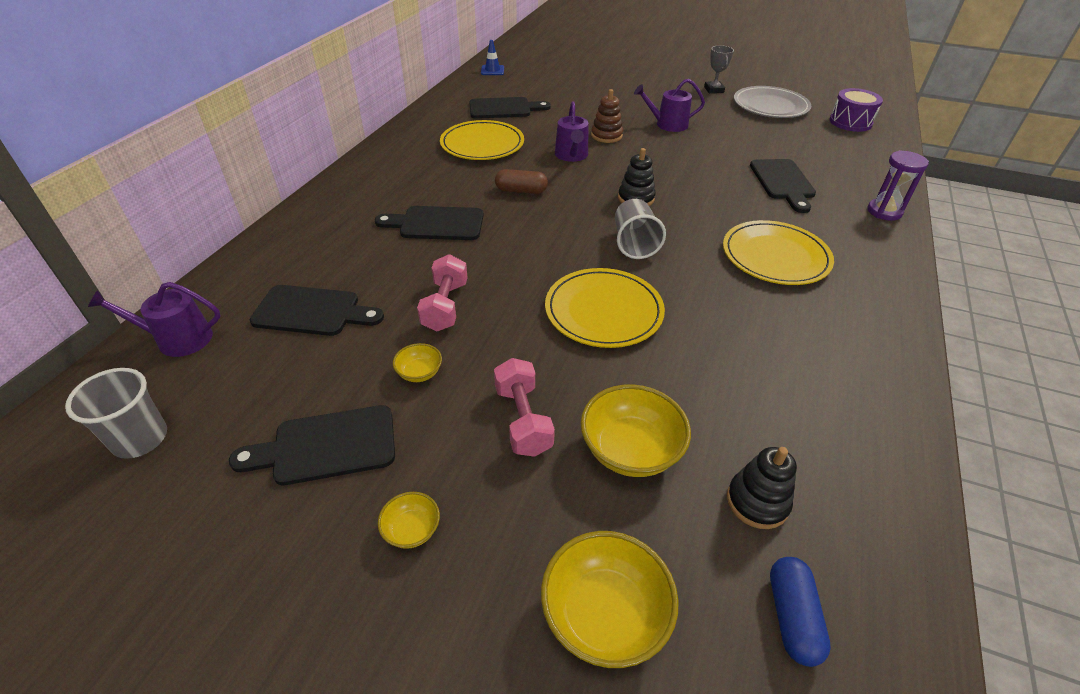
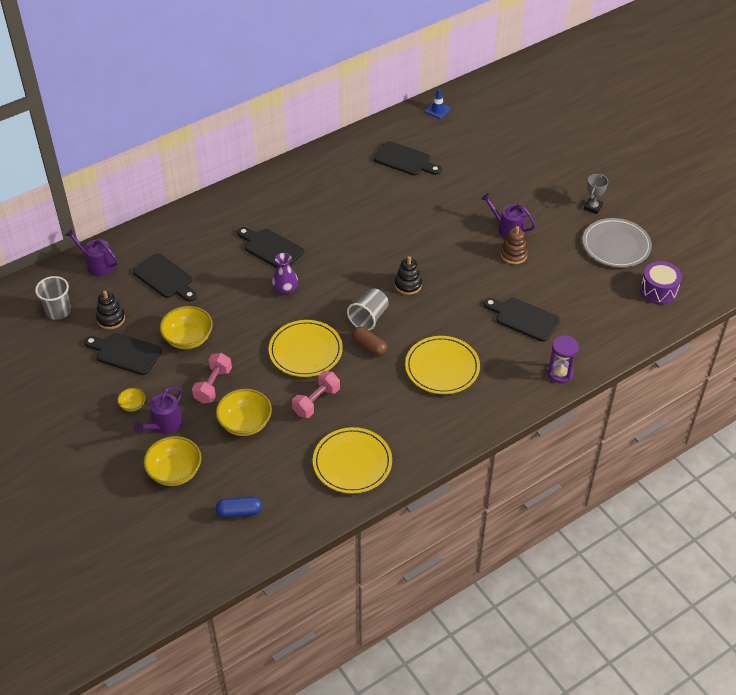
camera: 35 degrees right, 5 degrees up
yellow bowl [393,343,442,382] -> yellow bowl [160,306,213,349], size x1.96
pink dumbbell [417,254,468,331] -> pink dumbbell moved to [292,371,340,418]
yellow plate [440,120,524,160] -> yellow plate moved to [313,427,392,494]
brown capsule [495,169,548,194] -> brown capsule moved to [352,327,388,356]
purple watering can [555,101,588,162] -> purple watering can moved to [134,387,183,434]
brown stacking toy [591,89,623,143] -> brown stacking toy moved to [501,226,528,264]
black stacking toy [727,447,797,529] -> black stacking toy moved to [96,291,125,330]
black cutting board [750,159,816,213] -> black cutting board turned 90 degrees clockwise [484,298,560,342]
blue capsule [770,557,831,667] -> blue capsule turned 45 degrees clockwise [216,496,262,518]
none -> purple vase [272,253,298,295]

